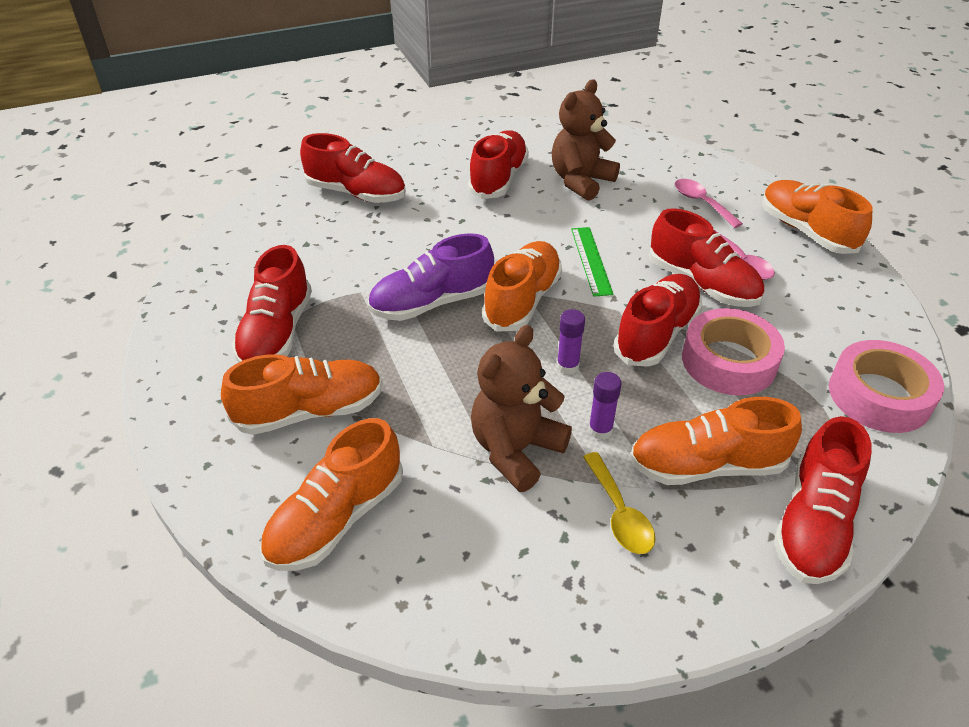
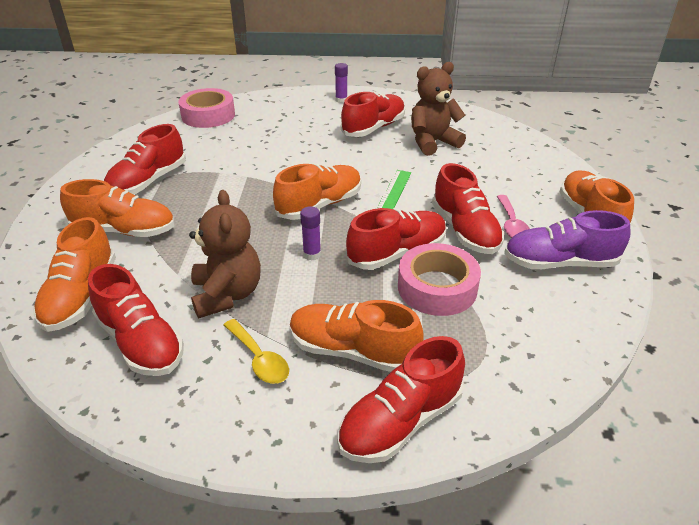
camera: 25 degrees right, 5 degrees down
orange shoe [260,418,403,571] -> orange shoe turned 60 degrees counterclockwise [33,217,116,332]
red shoe [300,133,406,203] -> red shoe moved to [88,264,184,376]
purple shoe [368,233,494,321] -> purple shoe moved to [504,210,631,269]
brown teddy bear [471,325,572,492] -> brown teddy bear turned 105 degrees clockwise [189,190,261,318]
yellow spoon [583,452,656,554] -> yellow spoon turned 45 degrees counterclockwise [224,319,289,384]
purple glue stick [588,372,622,440] -> purple glue stick moved to [335,63,348,103]
pink spoon [675,179,743,228] -> none
pink tape [829,340,944,433] -> pink tape moved to [178,88,235,128]

